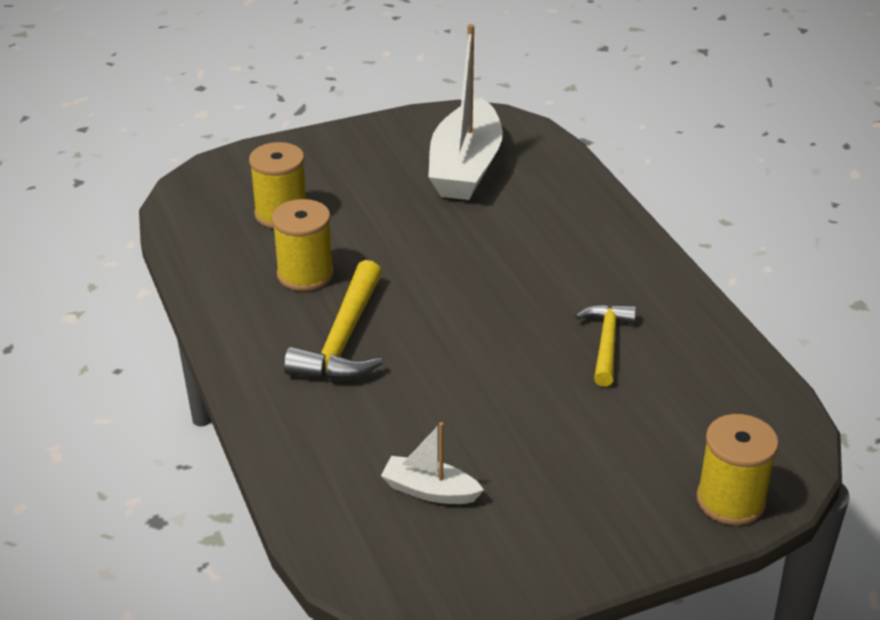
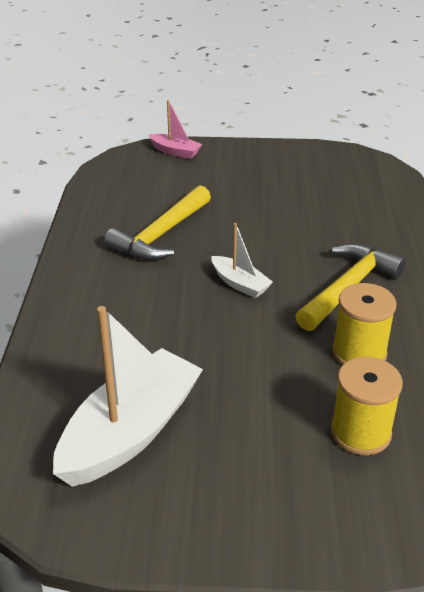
camera: 155 degrees left, 0 degrees up
white boat [381,422,484,504] -> white boat moved to [211,223,273,298]
yellow hammer [575,304,636,387] -> yellow hammer [104,185,211,260], size x1.51
yellow spool [696,414,779,525] -> pink boat [149,100,202,159]

